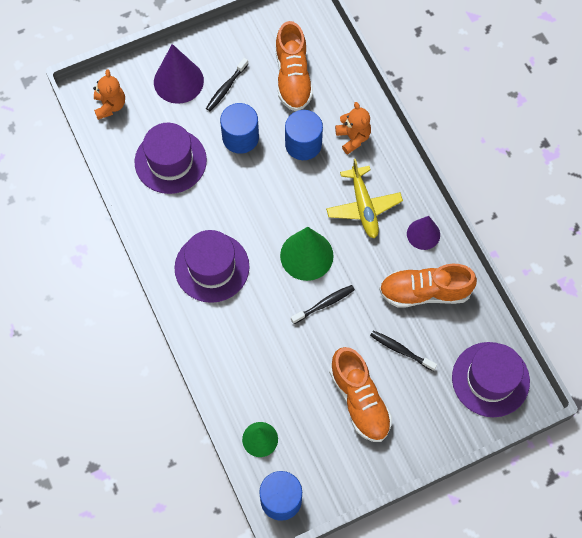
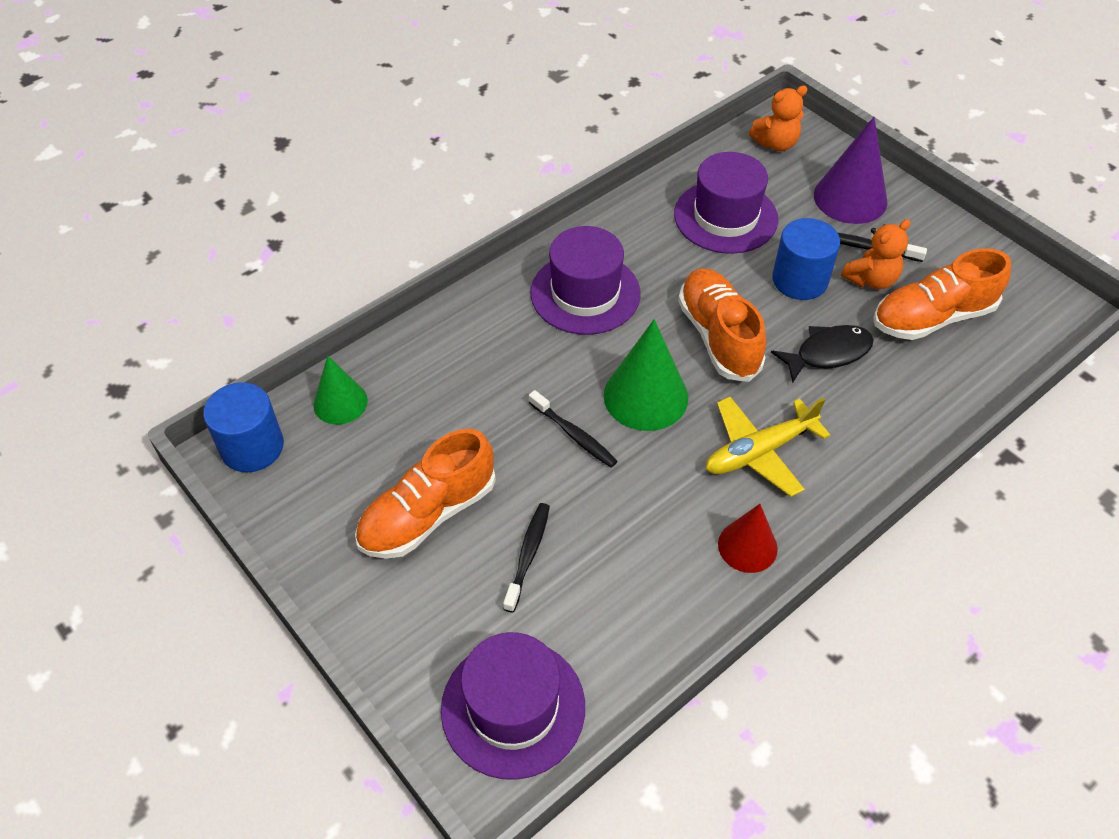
camera: 75 degrees right, 15 degrees down
blue cylinder [285,110,323,160] -> black fish [771,325,874,383]
orange teddy bear [335,102,371,154] -> orange teddy bear moved to [841,219,911,289]
orange shoe [379,264,477,307] -> orange shoe moved to [678,268,766,382]
purple cone [407,216,440,250] -> red cone [718,504,778,573]

